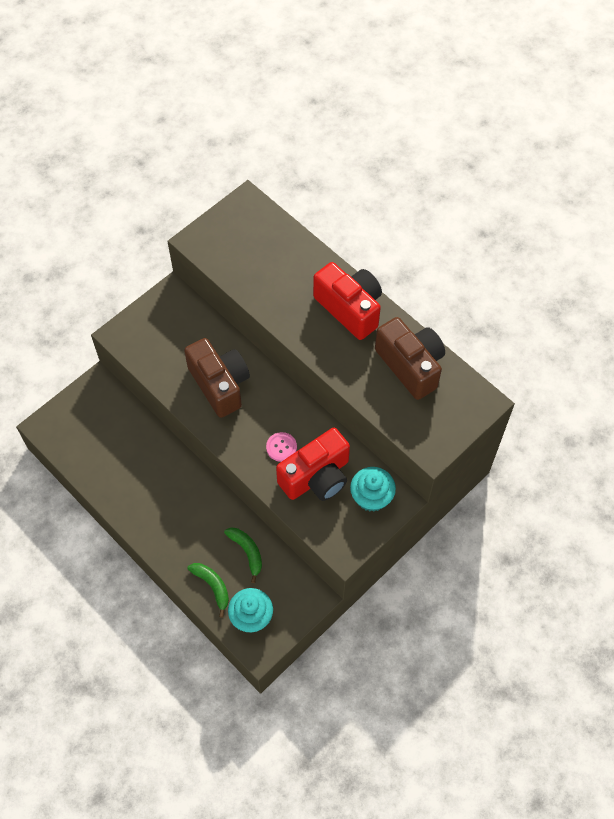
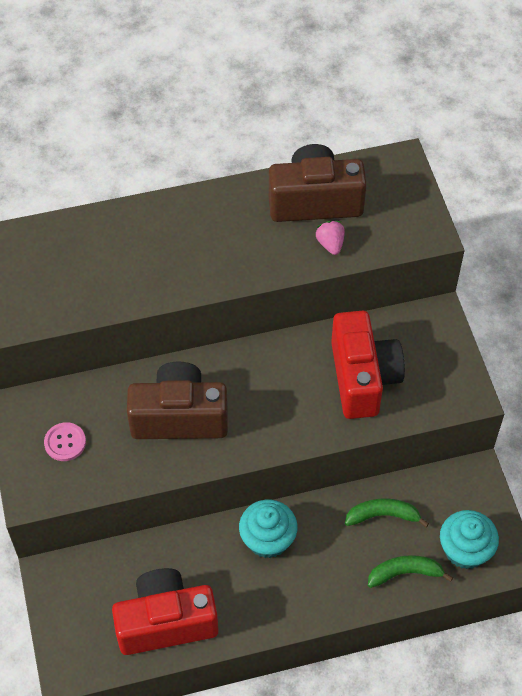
camera: 60 degrees left, 5 degrees down
pink button [266,432,297,462] -> pink button moved to [44,422,86,461]
red camera [313,262,382,340] -> red camera moved to [112,568,219,655]
turquoise cupcake [350,467,396,512] -> turquoise cupcake moved to [239,500,298,558]
none -> pink strawberry [315,221,345,255]

